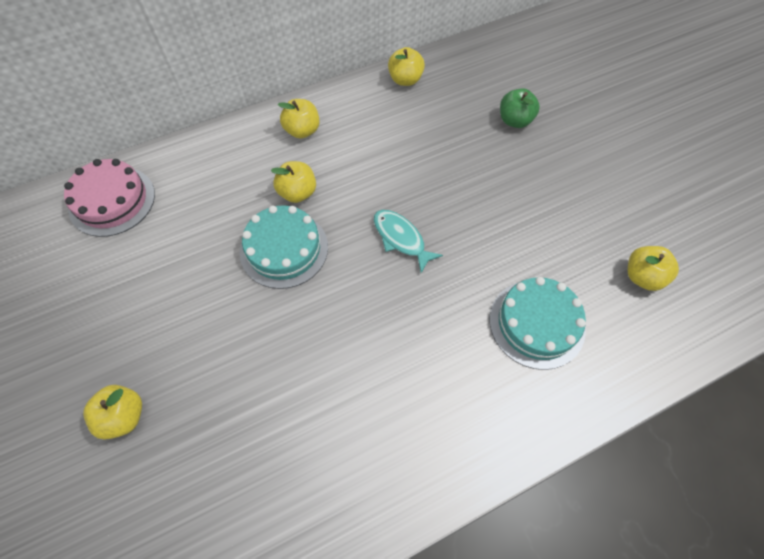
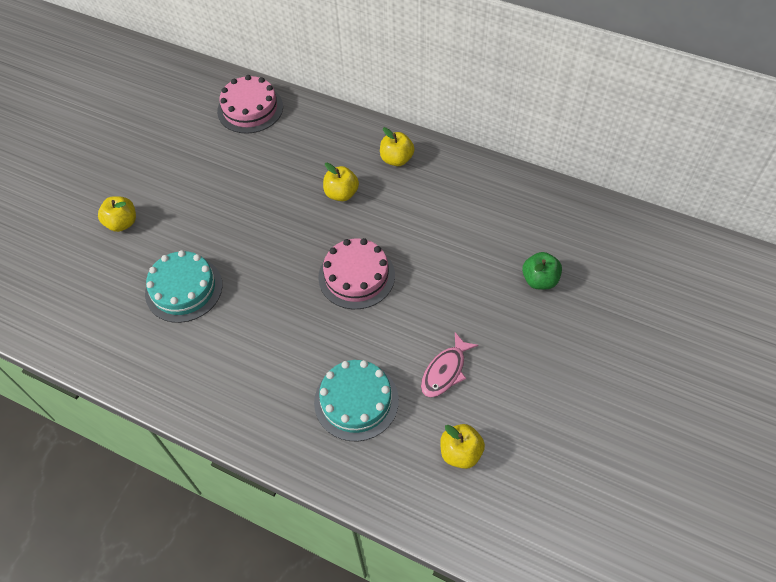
camera: 55 degrees right, 5 degrees down
turquoise cake [240,205,328,289] -> turquoise cake moved to [145,250,222,323]
turquoise fish [374,210,443,273] -> pink cake [318,238,395,309]
yellow apple [388,47,425,86] -> none
none -> pink fish [421,332,478,398]

